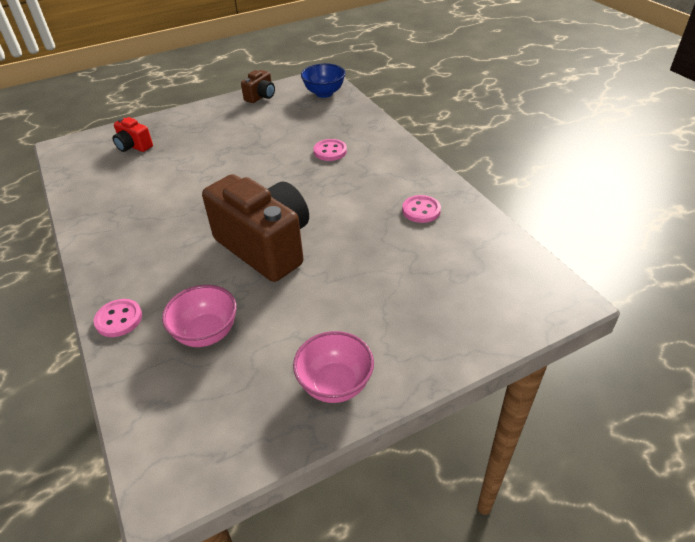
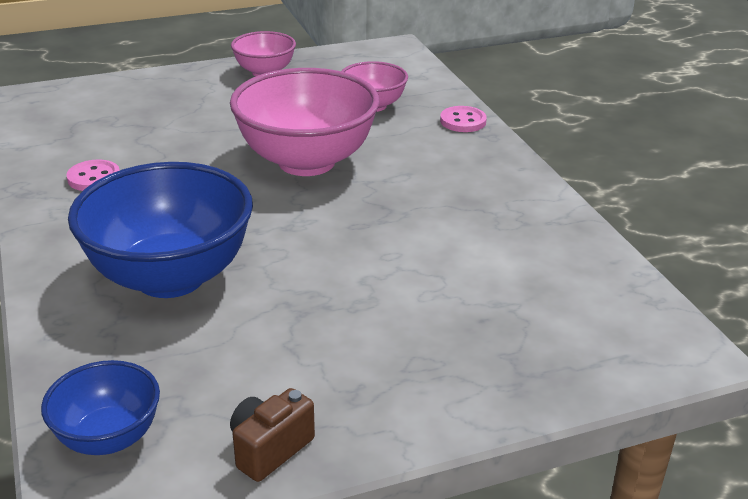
camera: 175 degrees left, 10 degrees down
red camera [112,117,153,152] -> none
brown camera [202,174,309,282] -> pink bowl [230,68,380,176]
pink button [313,139,347,161] -> blue bowl [68,162,253,298]

